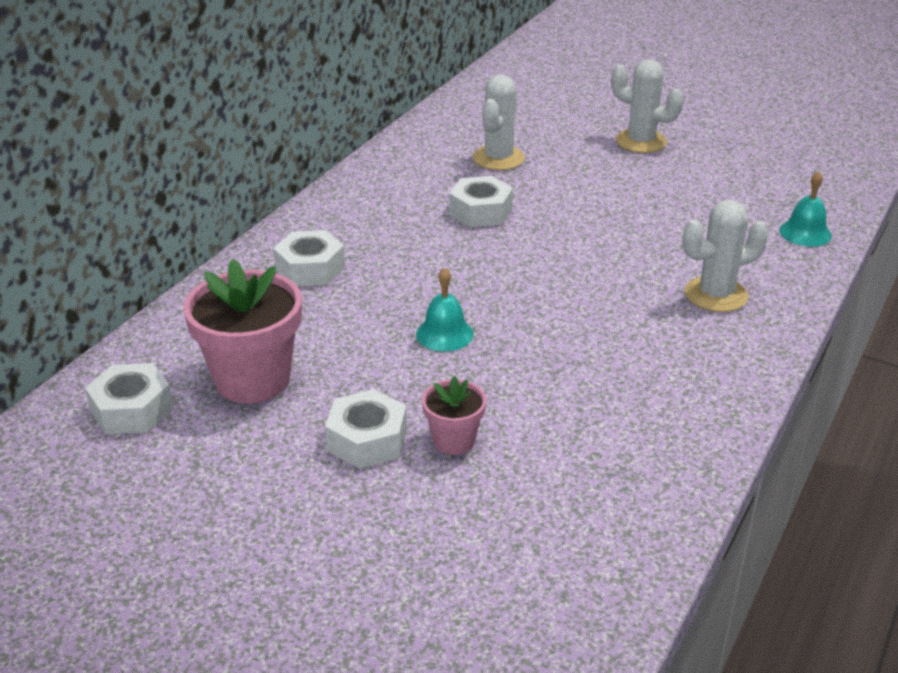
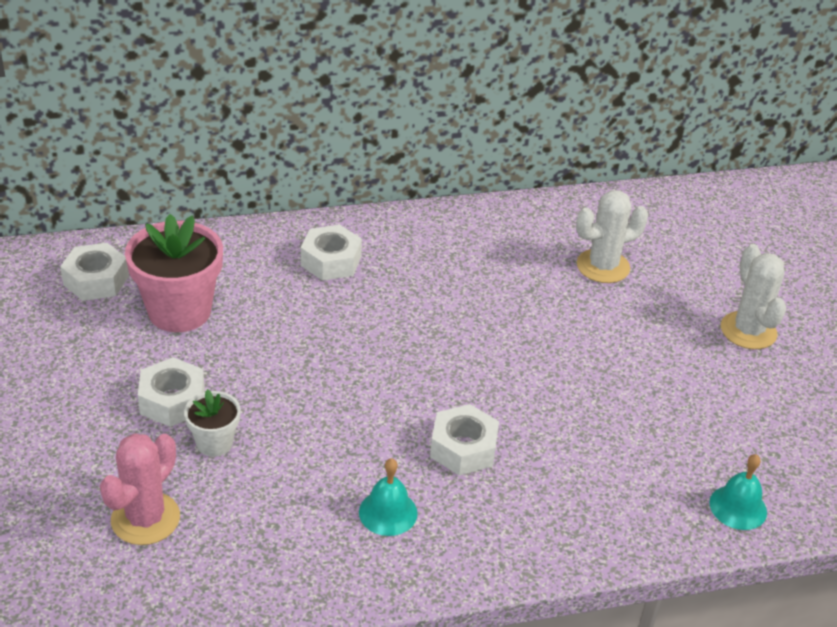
camera: 45 degrees right, 5 degrees up
turquoise bell [416,268,474,351] -> turquoise bell moved to [359,458,418,536]
pink flower pot [422,376,487,455] -> white flower pot [184,389,241,457]
white nut [449,176,513,227] -> white nut moved to [430,404,499,475]
white cactus [682,200,769,312] -> none
none -> pink cactus [100,433,180,545]

